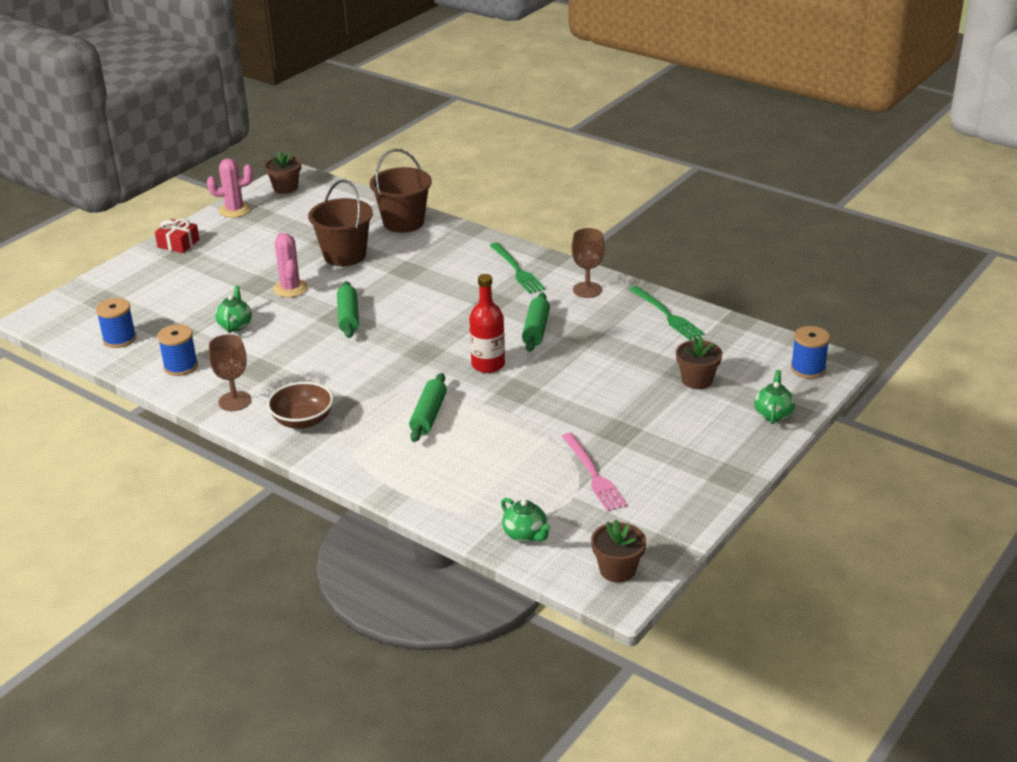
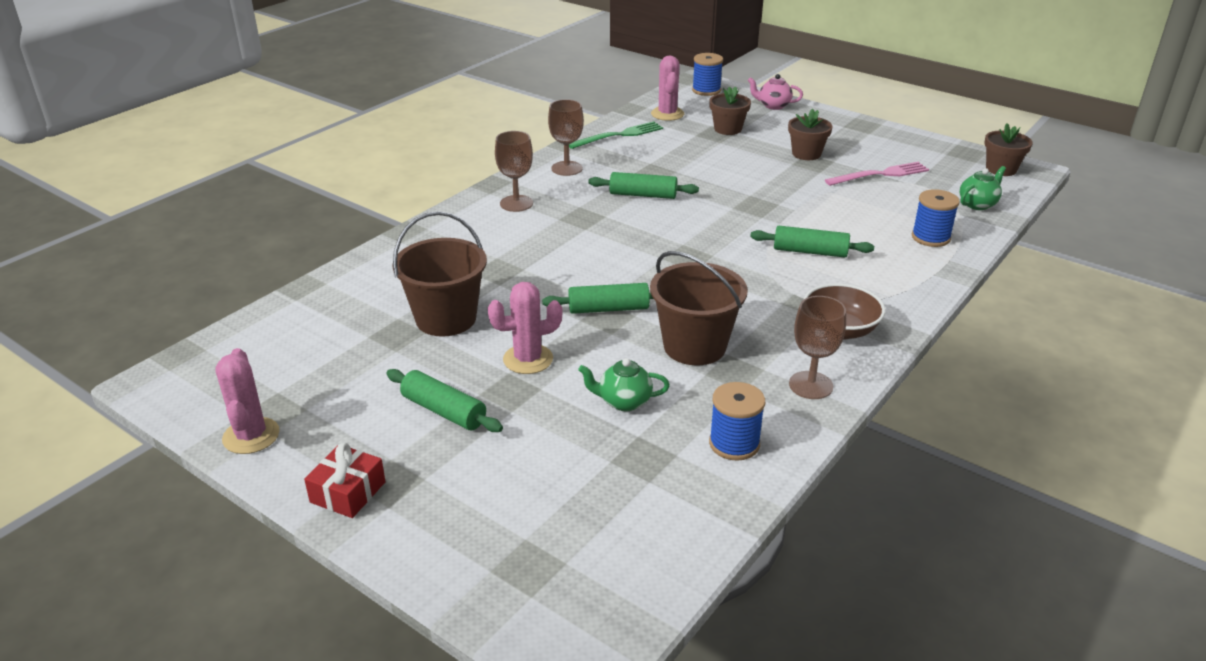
camera: 90 degrees left, 0 degrees up
blue spool [96,298,136,348] -> blue spool moved to [912,189,960,247]
brown flower pot [264,151,301,194] -> brown flower pot moved to [788,109,832,160]
brown bucket [370,149,432,233] -> brown bucket moved to [650,251,748,365]
red bottle [469,274,505,373] -> none
green fork [489,242,546,294] -> brown goblet [495,131,533,212]
green teapot [754,370,795,424] -> pink teapot [748,74,803,110]
none -> green rolling pin [386,369,503,432]
none -> pink cactus [651,55,684,121]

